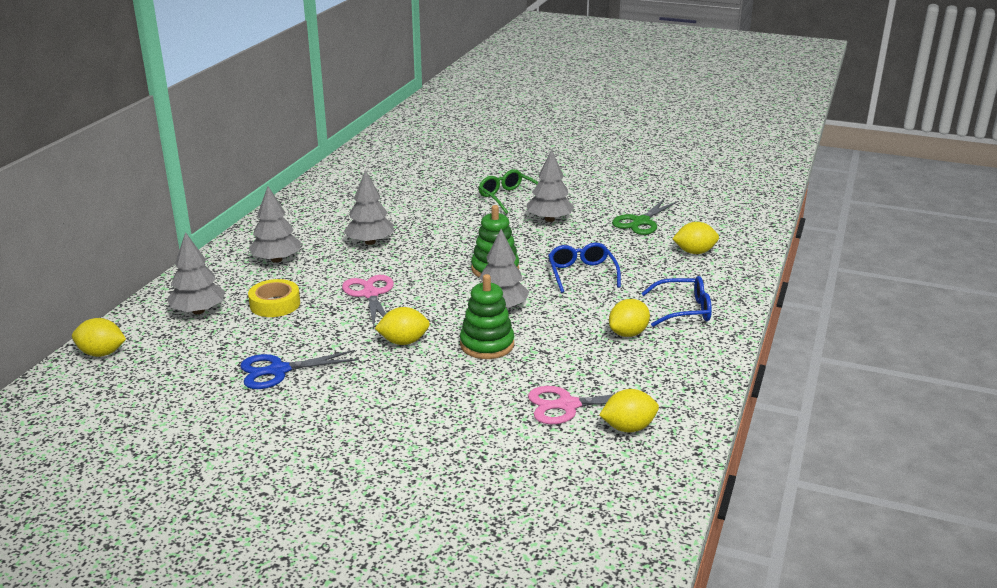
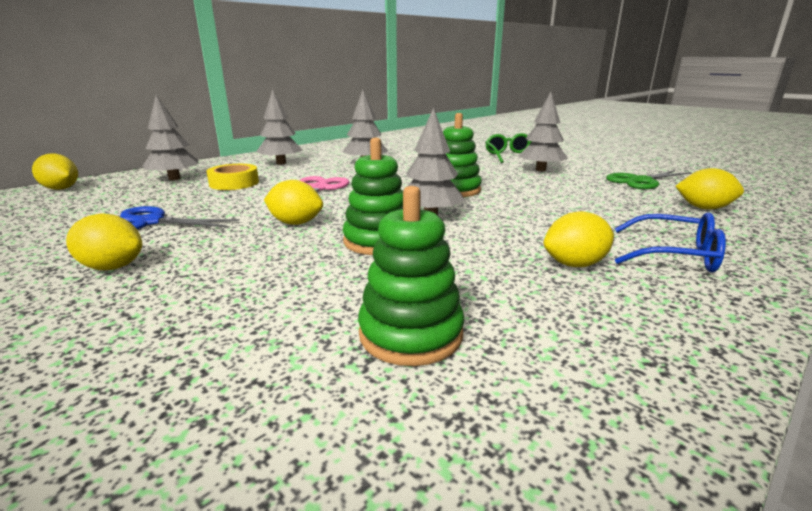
camera: 25 degrees right, 5 degrees down
pink scissors [528,386,646,424] -> green stacking toy [358,186,464,366]
blue glasses [548,243,621,293] -> none
yellow lemon [599,389,659,433] -> yellow lemon moved to [66,214,142,270]

